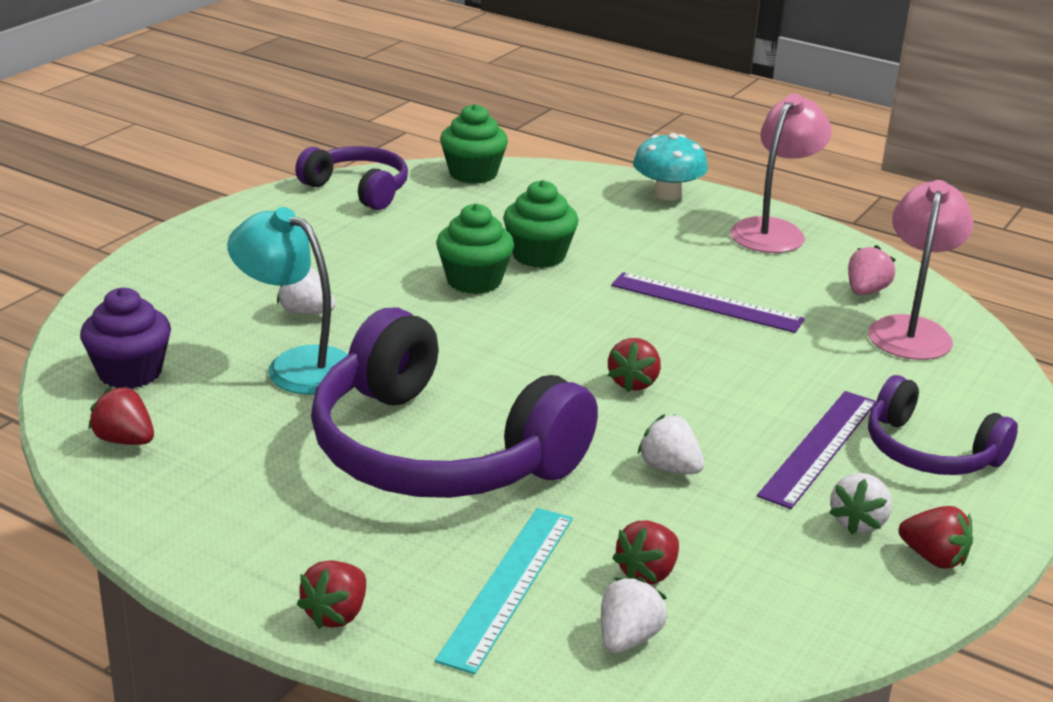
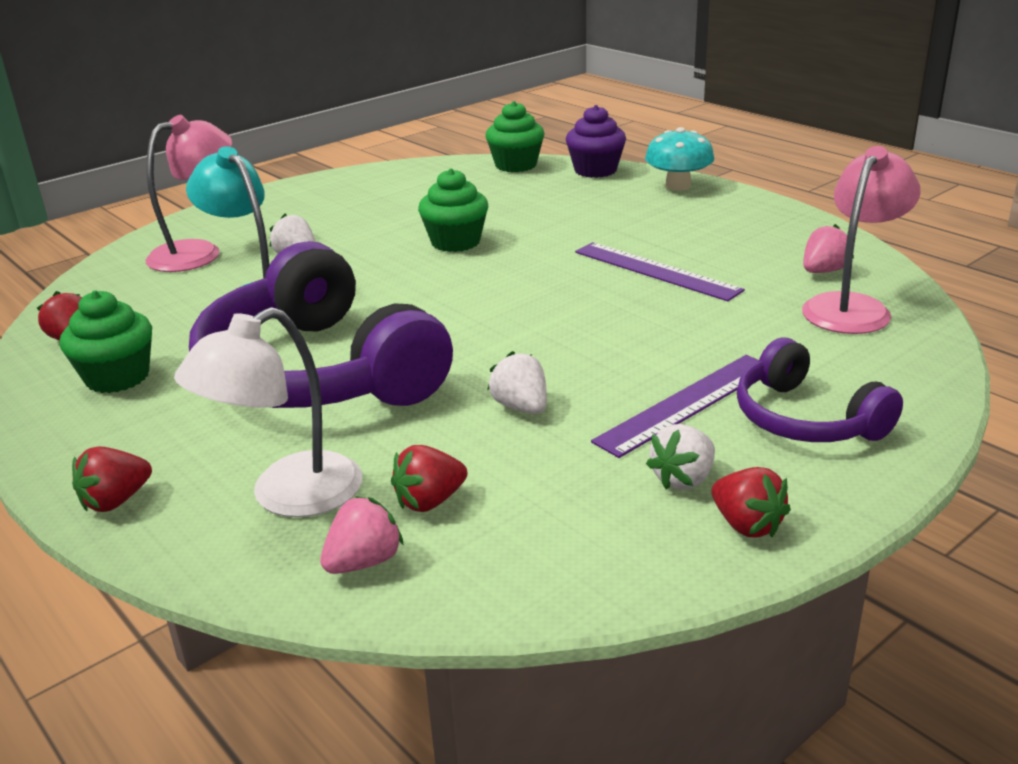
camera: 20 degrees right, 0 degrees up
purple cupcake [80,288,171,389] -> purple cupcake moved to [566,105,626,178]
purple headphones [295,146,408,210] -> none
turquoise ruler [435,508,573,674] -> white lamp [174,307,362,517]
green cupcake [503,180,579,268] -> green cupcake moved to [60,290,152,393]
white strawberry [601,577,667,653] -> pink strawberry [320,496,404,574]
red strawberry [608,338,661,392] -> none
pink lamp [730,94,832,253] -> pink lamp moved to [146,115,232,272]

